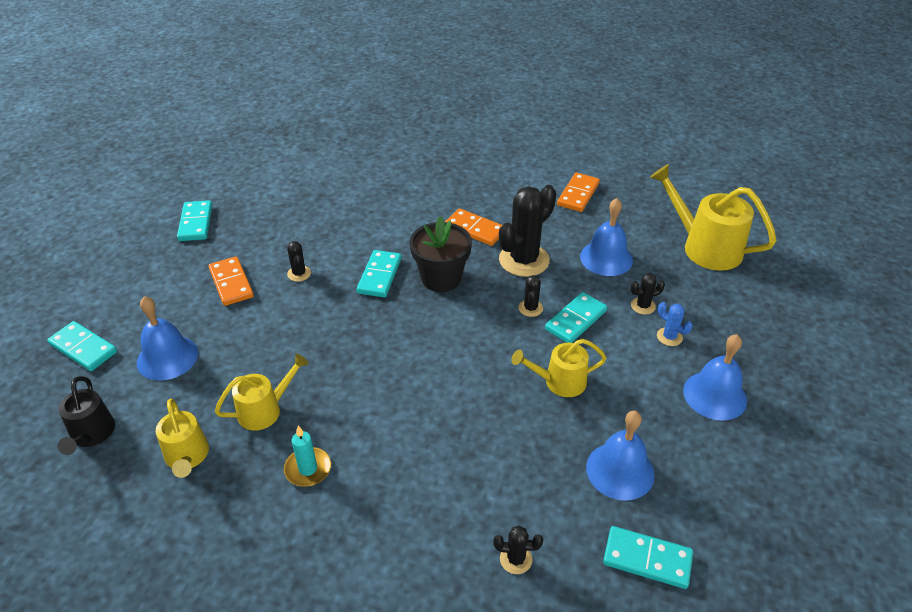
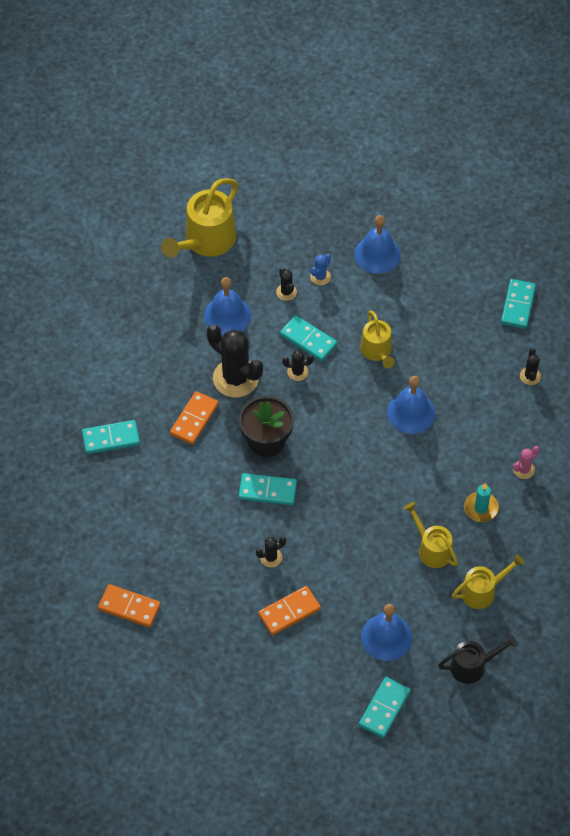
camera: 95 degrees left, 15 degrees up
turquoise domino [177,200,212,241] -> turquoise domino moved to [82,420,140,454]
orange domino [557,173,600,212] -> orange domino moved to [98,584,161,628]
blue bell [586,411,655,501] -> blue bell moved to [387,376,435,434]
none -> pink cactus [513,446,540,479]

